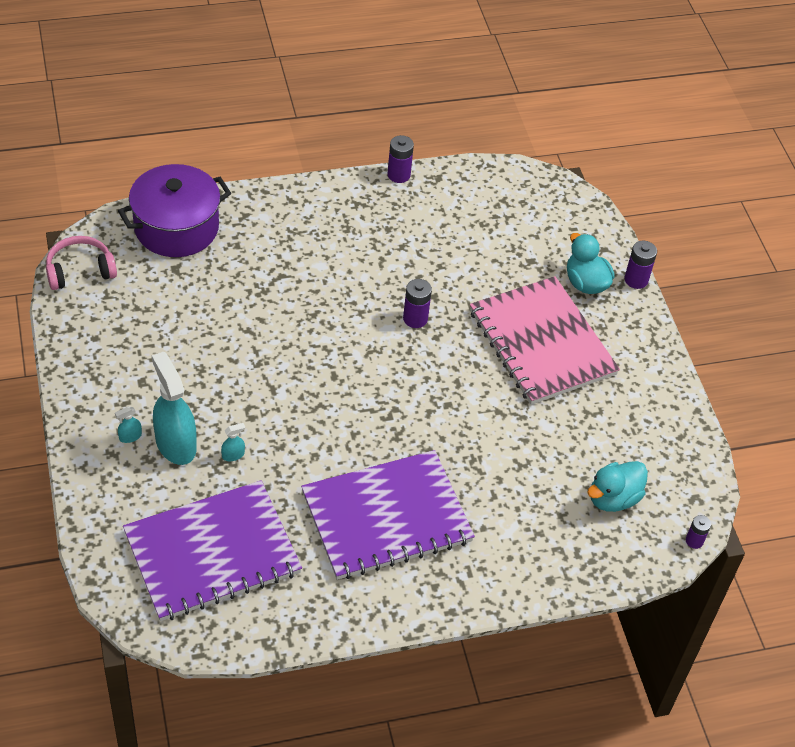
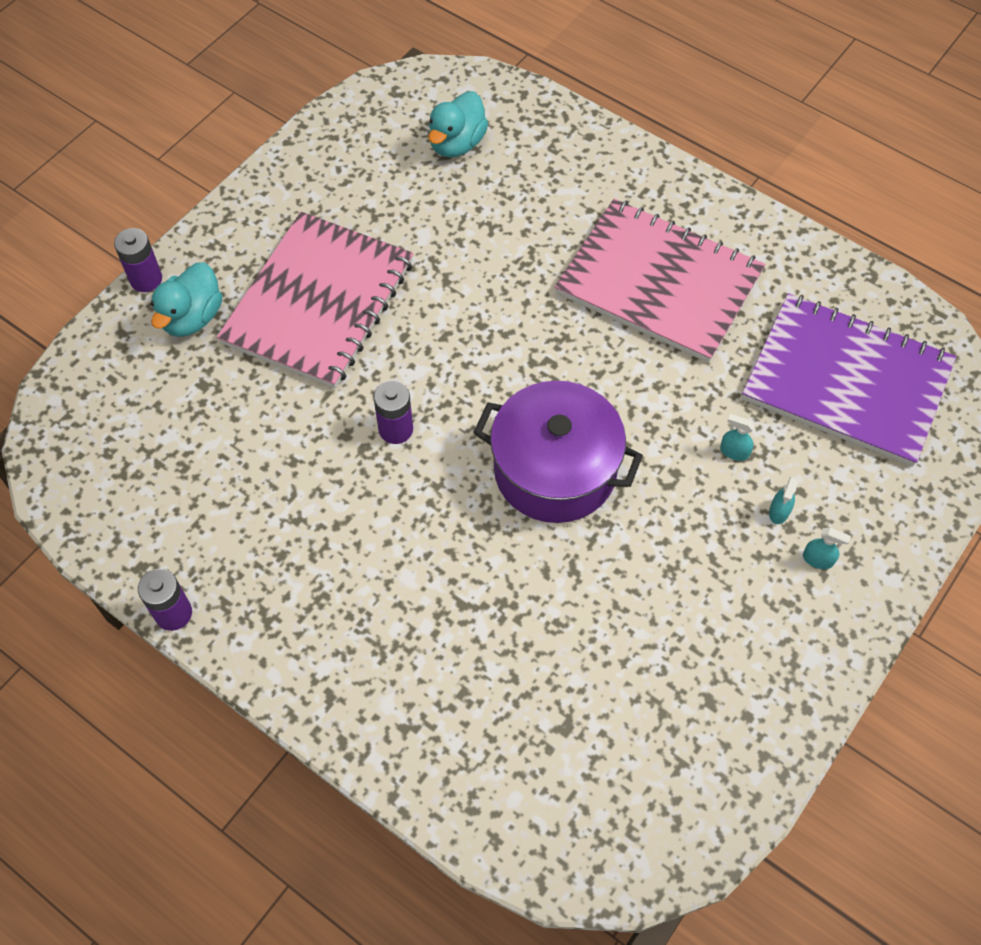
camera: 125 degrees left, 10 degrees up
pink headphones [46,236,117,290] -> none
purple pot [118,164,231,257] -> purple pot moved to [474,381,643,523]
turquoise spray bottle [152,352,196,465] -> turquoise spray bottle [769,476,798,524], size x0.41
purple notebook [301,450,475,580] -> pink notebook [555,199,765,363]
turquoise duck [587,461,648,512] -> turquoise duck turned 105 degrees clockwise [428,91,488,157]
purple battery [686,515,711,549] -> none

